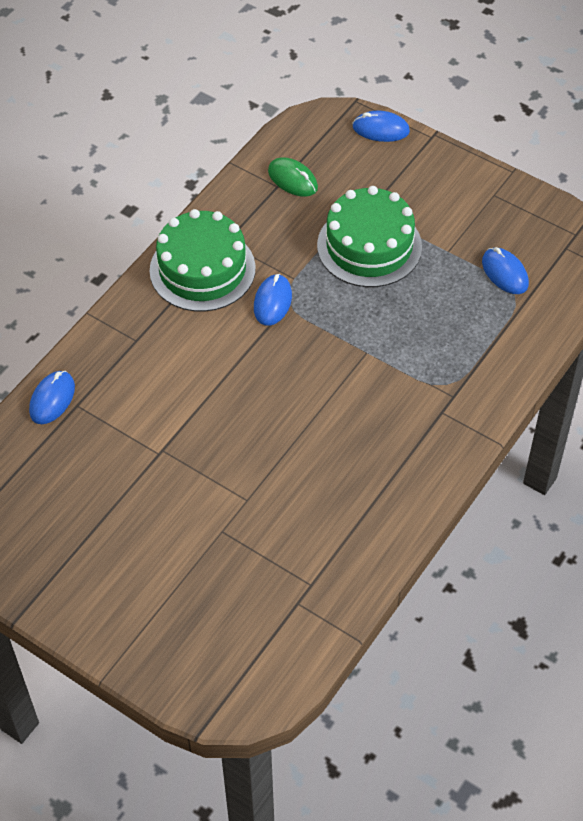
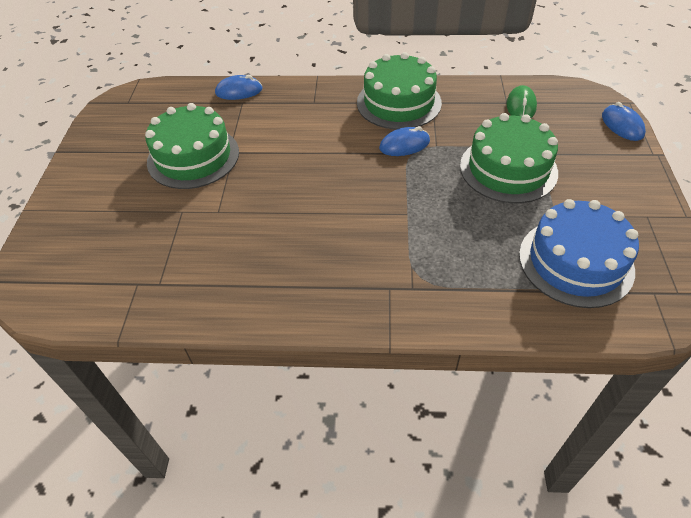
camera: 60 degrees right, 5 degrees down
blue mouse [482,247,529,294] -> blue cake [519,199,639,308]
none -> green cake [145,103,239,189]

